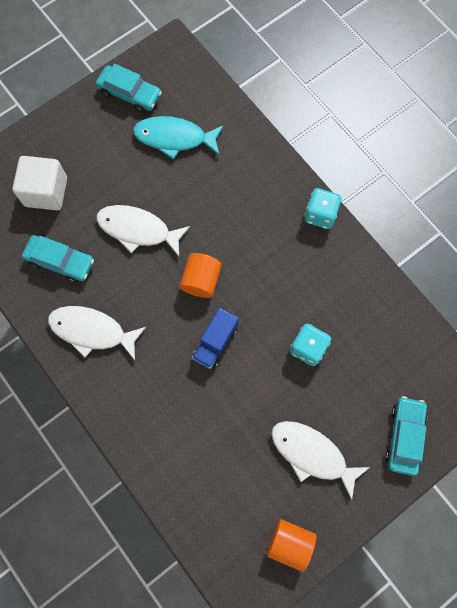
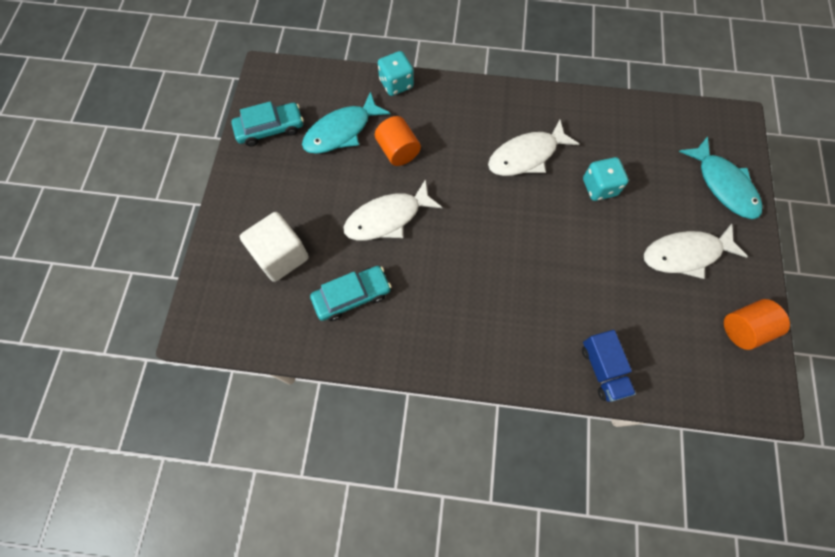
camera: 45 degrees left, 5 degrees down
white fish [48,306,146,360] -> white fish moved to [488,119,579,176]
orange cylinder [179,253,222,298] -> orange cylinder moved to [375,116,421,166]
blue truck [192,308,239,369] -> blue truck moved to [582,330,636,402]
turquoise dice [304,188,341,229] -> turquoise dice moved to [378,51,414,96]
turquoise car [385,396,428,476] -> turquoise fish [679,136,762,219]

